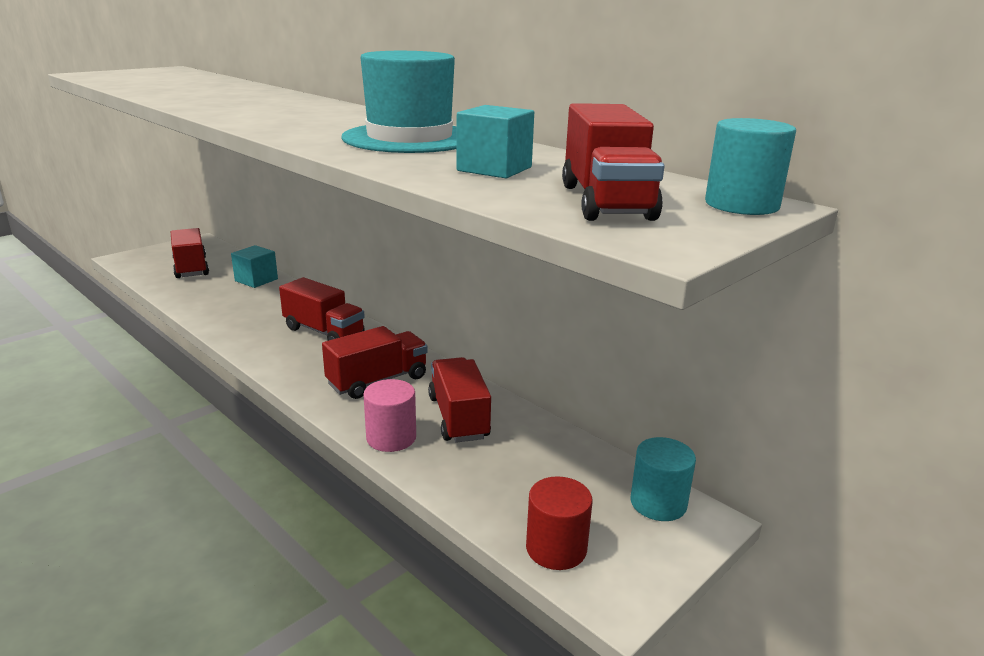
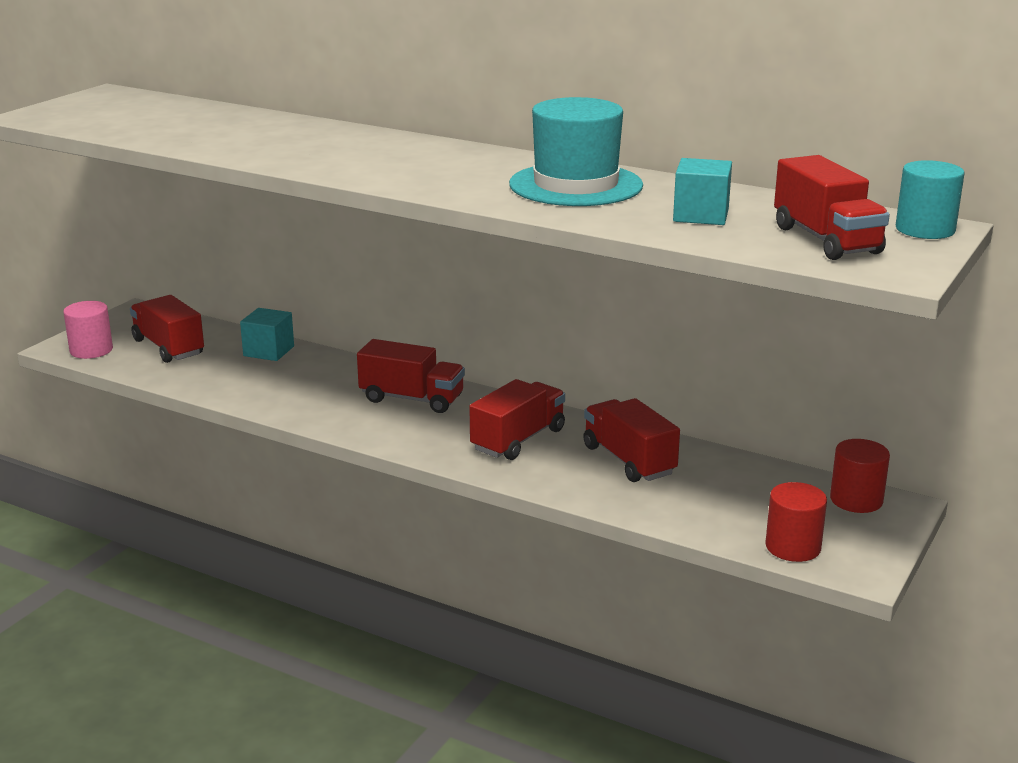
camera: 15 degrees left, 0 degrees up
pink cylinder [363,379,416,452] -> pink cylinder moved to [63,301,113,359]
turquoise cylinder [630,437,696,521] -> red cylinder [830,439,890,513]

